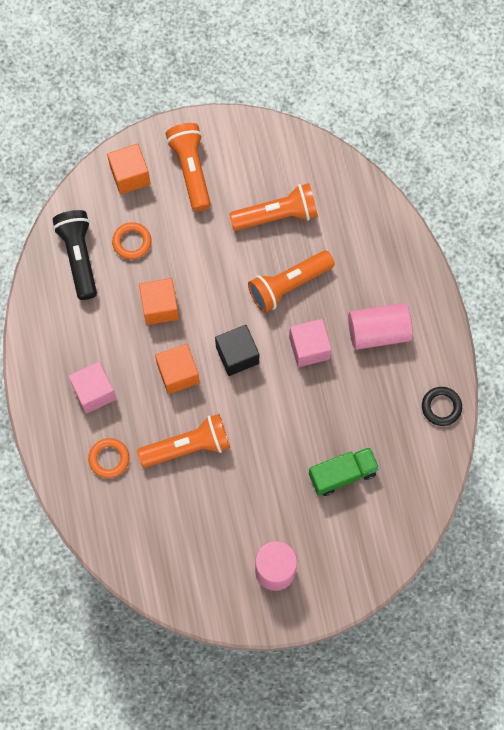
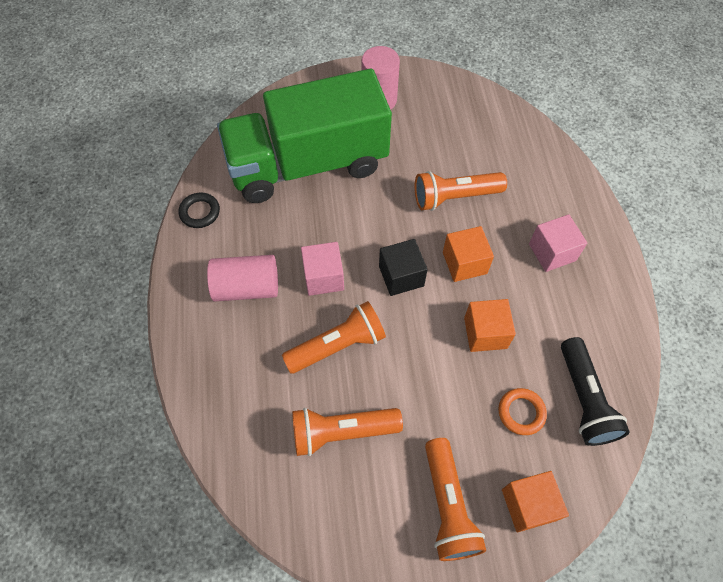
camera: 175 degrees left, 10 degrees down
orange ring [88,438,129,478] -> none
green truck [309,447,379,496] -> green truck [217,69,392,203], size x2.45

